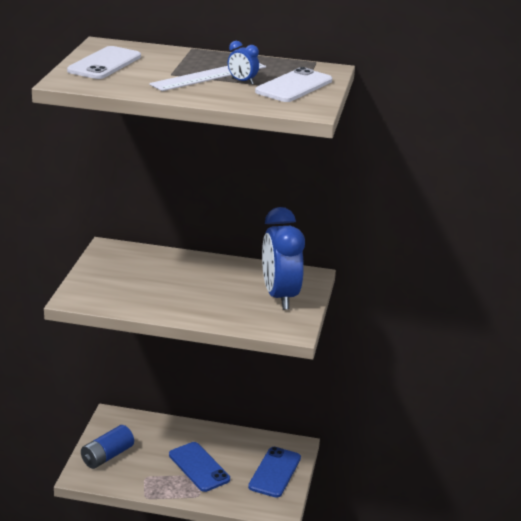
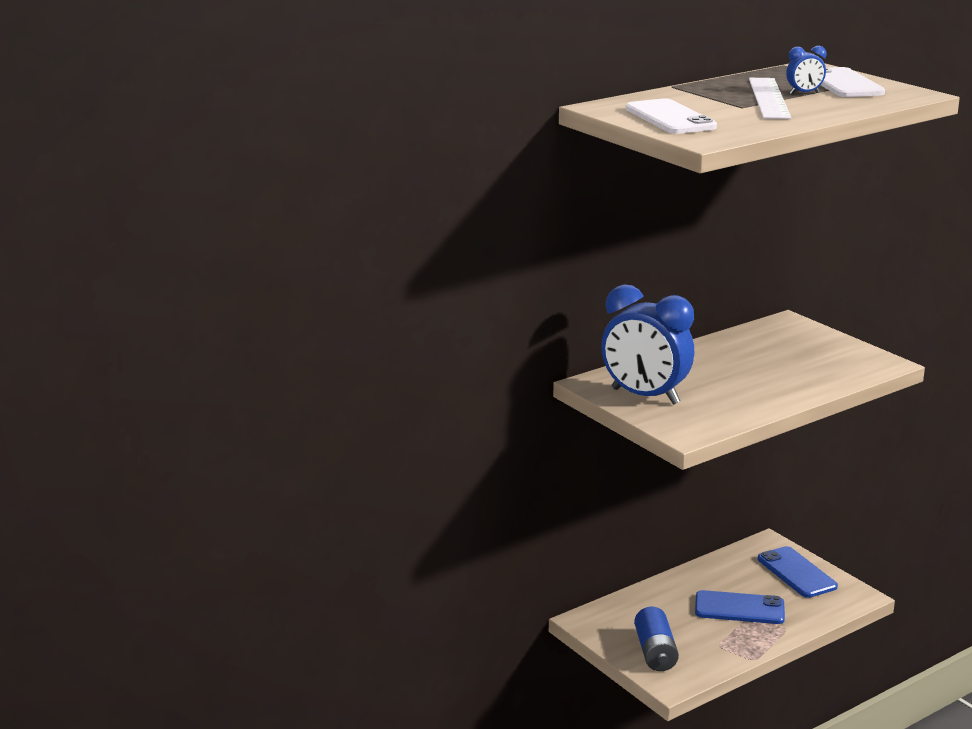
camera: 45 degrees left, 5 degrees down
blue clock [262,207,305,310] -> blue clock moved to [601,284,694,405]

